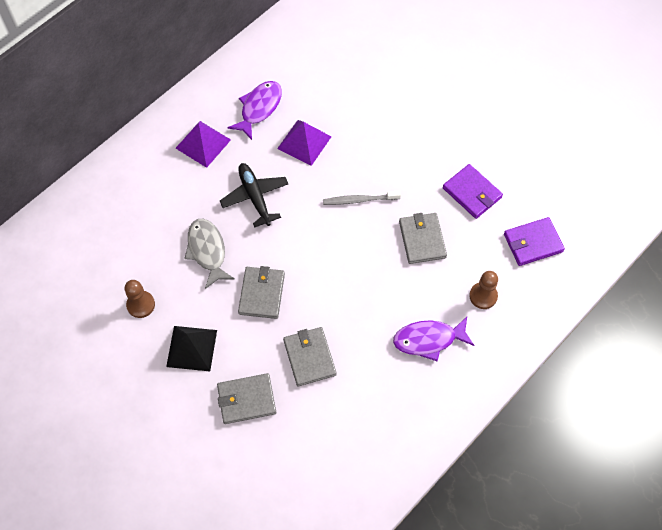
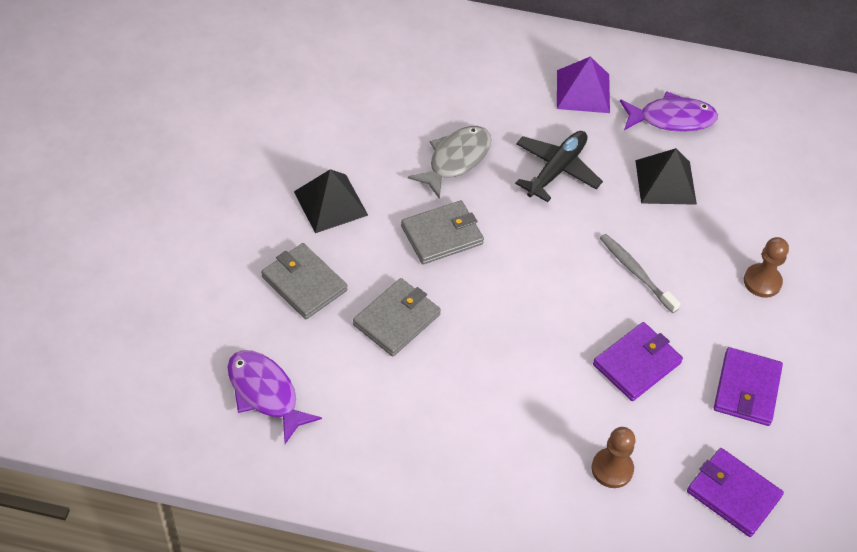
camera: 55 degrees right, 10 degrees down
brown pawn [124,280,155,318] -> brown pawn moved to [744,237,789,298]
purple pyramid [277,120,331,166] -> black pyramid [635,148,697,205]
purple fish [393,317,475,362] -> purple fish moved to [228,350,322,444]
grey wallet [399,213,447,264] -> purple wallet [593,322,683,401]

